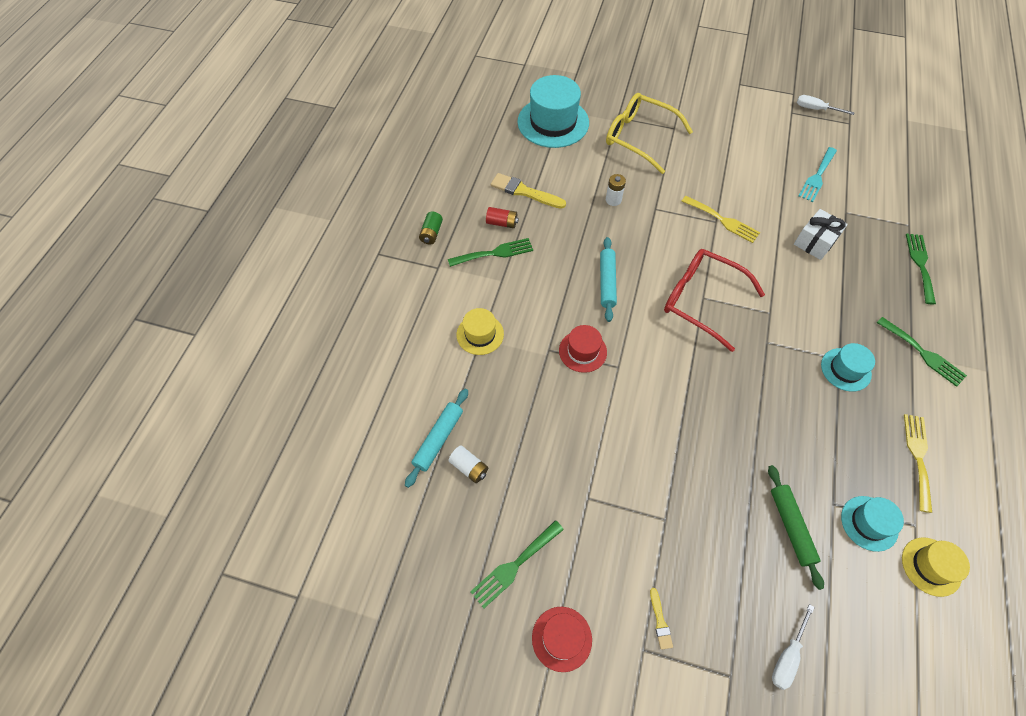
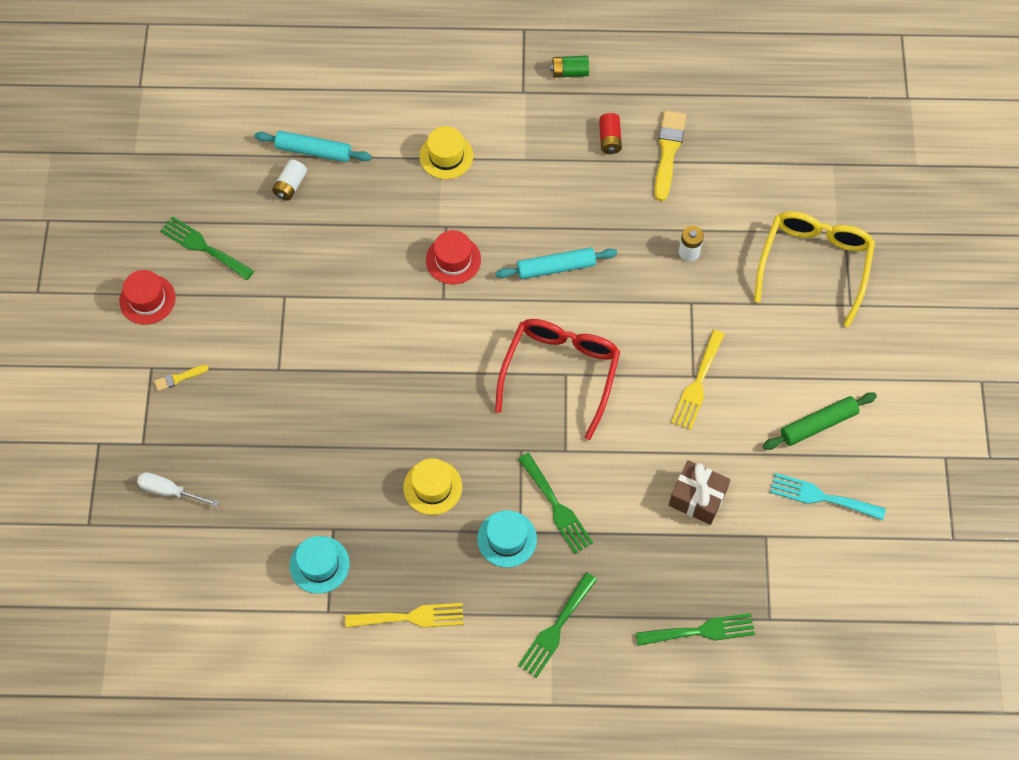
camera: 75 degrees right, 5 degrees up
green fork [448,238,533,267] -> green fork moved to [518,453,593,554]
turquoise hat [517,75,589,148] -> none
green rolling pin [768,465,824,590] -> green rolling pin moved to [763,392,877,450]
white gift [794,209,848,260] -> brown gift [669,460,731,525]
white screwdriver [797,95,855,115] -> none
yellow hat [902,538,970,597] -> yellow hat moved to [404,458,462,515]

